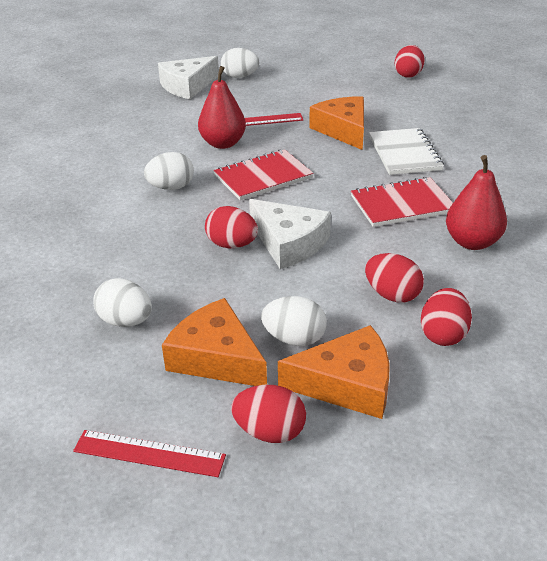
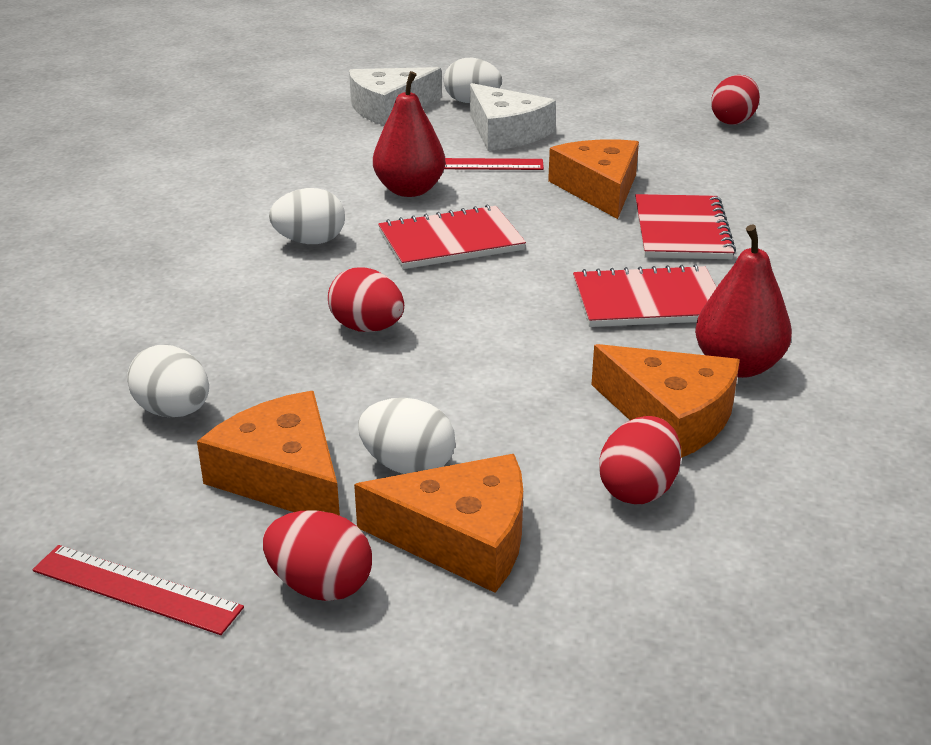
camera: 10 degrees right, 5 degrees down
white cheese [249,199,331,269] -> white cheese moved to [470,83,556,151]
red egg [365,253,424,303] -> none
white notebook [369,128,444,175] -> red notebook [635,194,736,259]
none -> orange cheese [591,344,740,458]

